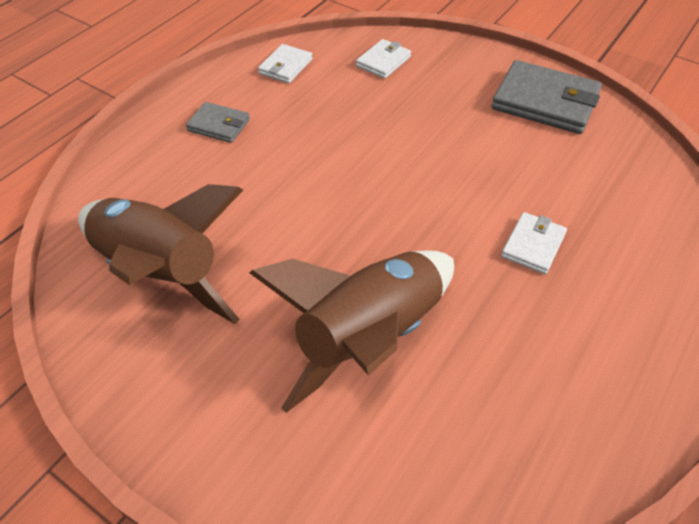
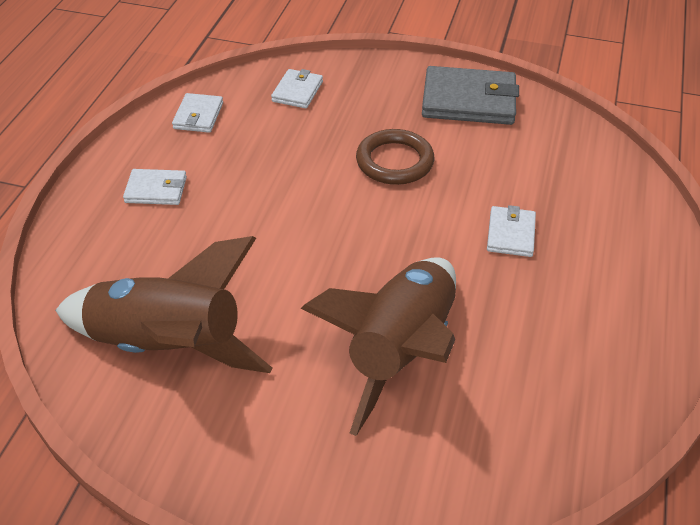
camera: 20 degrees left, 5 degrees down
grey wallet [186,102,250,143] -> white wallet [123,169,187,205]
none -> brown ring [356,129,435,185]

